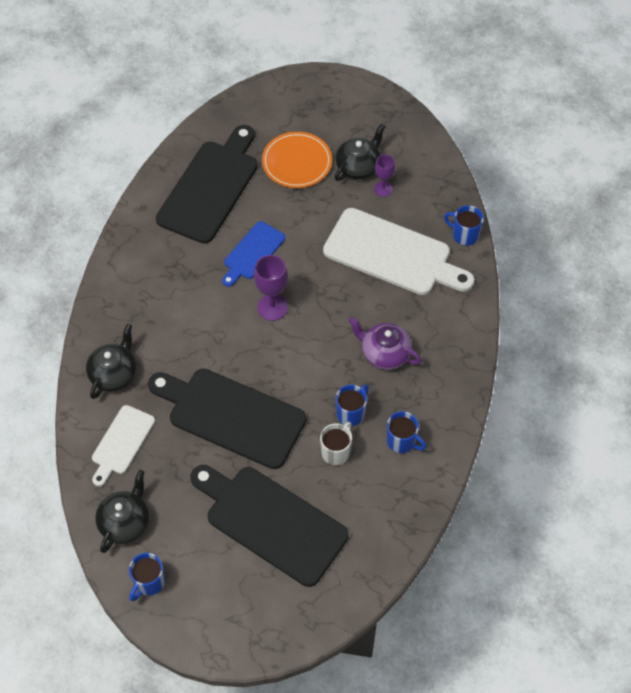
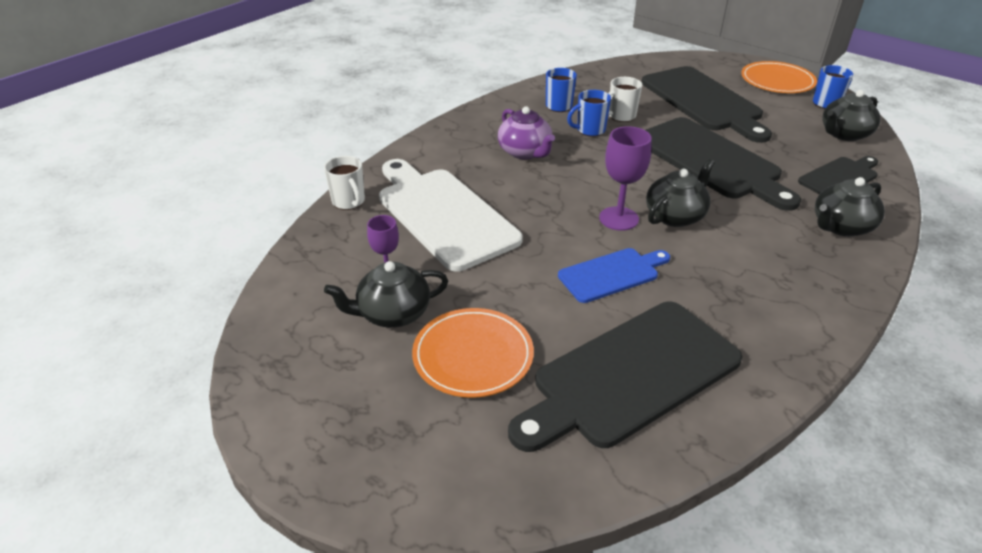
camera: 150 degrees left, 20 degrees down
white cutting board [92,405,155,486] -> black cutting board [798,156,878,194]
blue mug [444,205,484,246] -> white mug [324,156,365,210]
none -> black teapot [646,159,715,227]
none -> orange plate [741,61,817,93]

